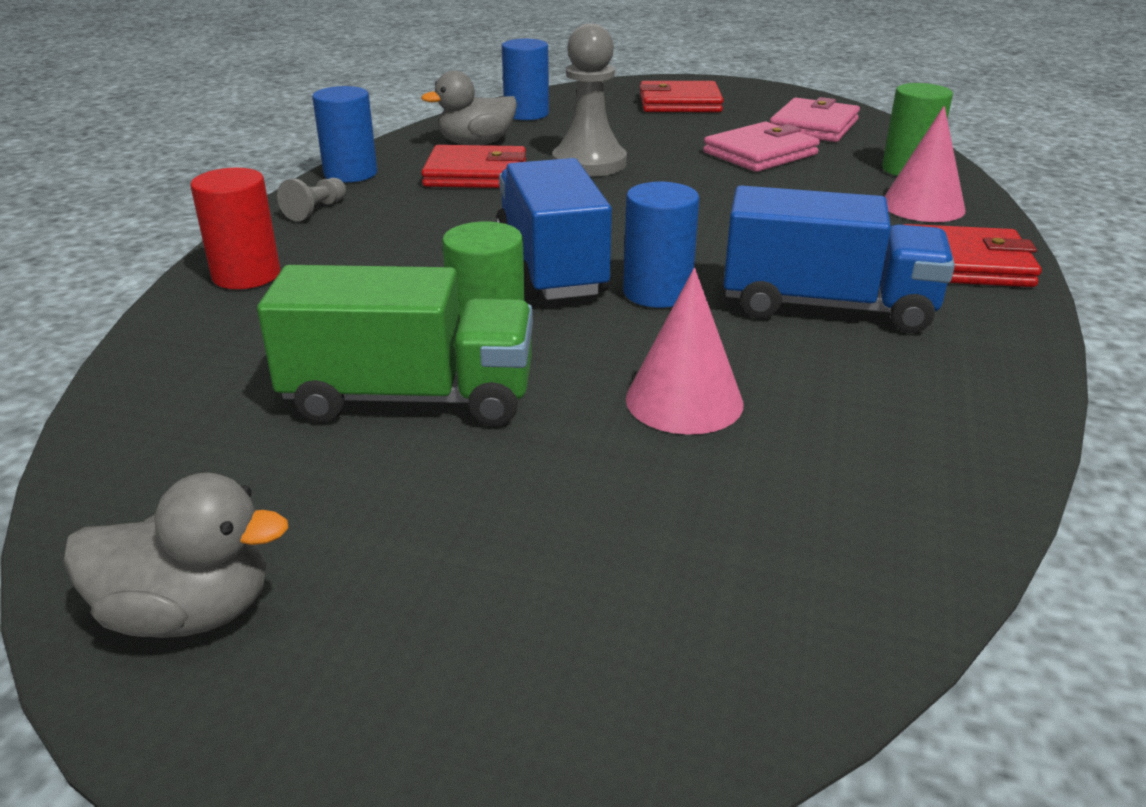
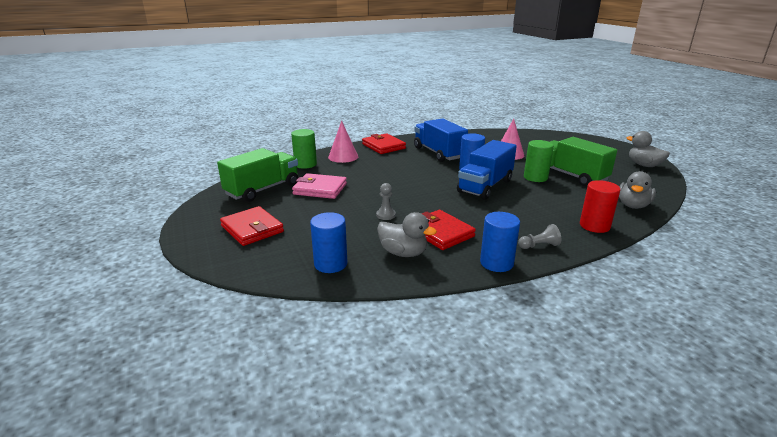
camera: 130 degrees left, 5 degrees down
grey pawn [552,23,627,177] -> grey pawn [376,183,396,220], size x0.49
pink wallet [770,97,860,142] -> green truck [217,148,298,202]
none -> grey duck [619,171,656,209]

